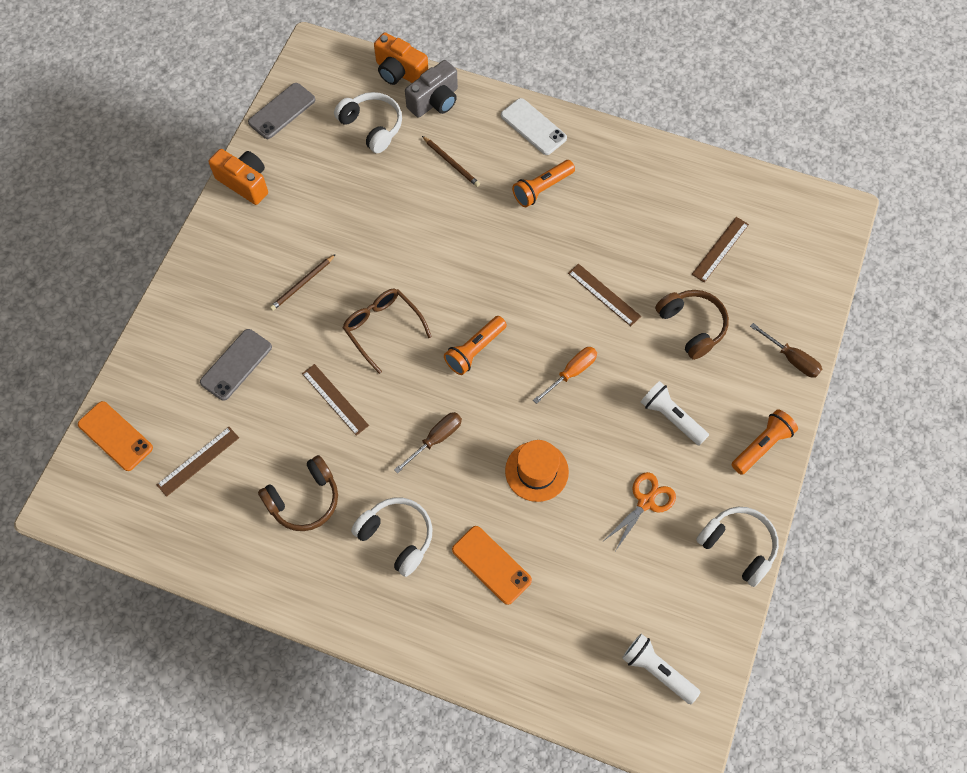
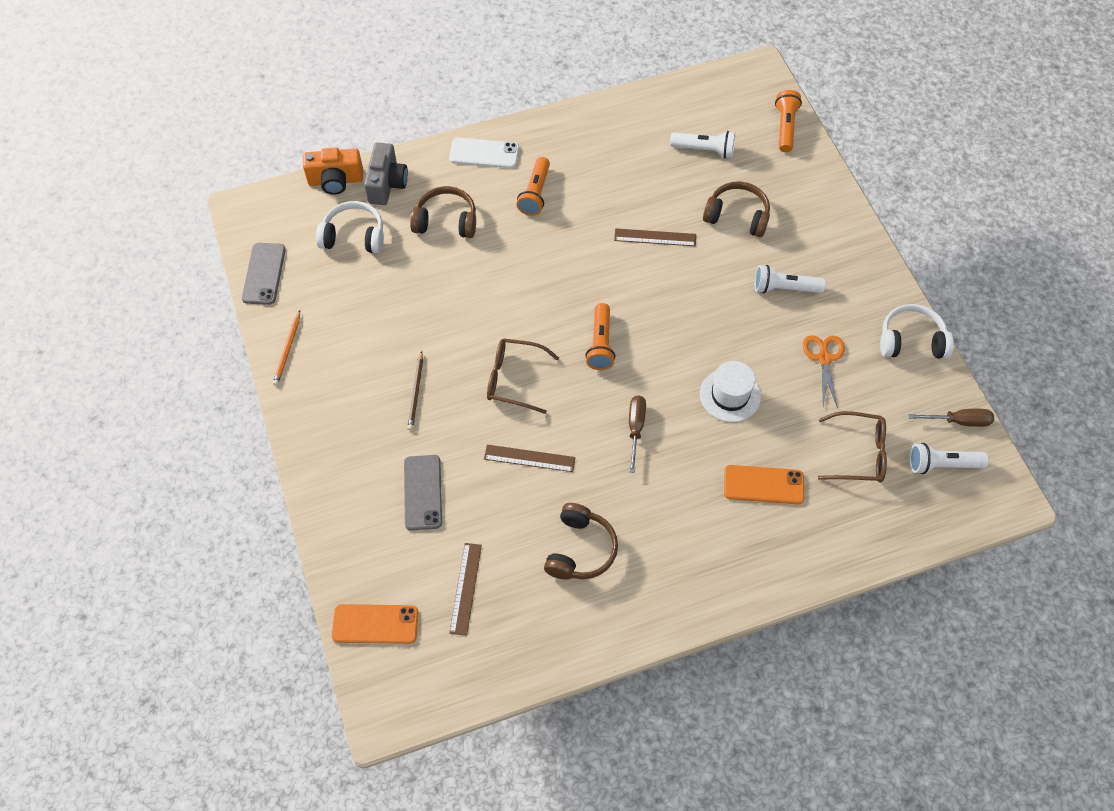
camera: 40 degrees left, 5 degrees down
orange camera [208,149,268,205] -> orange pencil [273,311,300,386]
white headphones [351,497,433,577] -> none
brown pencil [422,136,480,187] -> brown headphones [410,186,476,238]
orange hat [505,440,569,502] -> white hat [700,361,761,422]
orange screwdriver [533,347,597,404] -> none
brown ruler [692,217,749,283] -> white flashlight [670,131,735,158]
orange flashlight [732,409,798,475] -> orange flashlight moved to [775,90,802,152]
brown screwdriver [750,323,822,378] -> brown screwdriver moved to [908,409,994,427]
none -> brown glasses [818,411,887,483]

